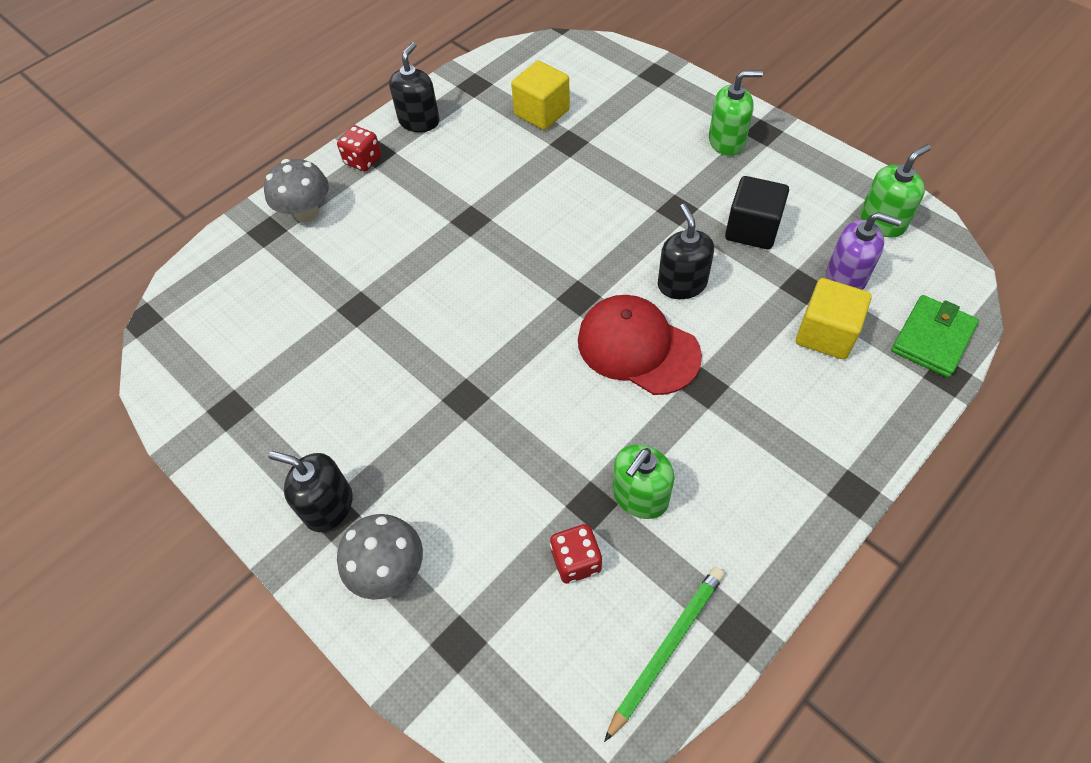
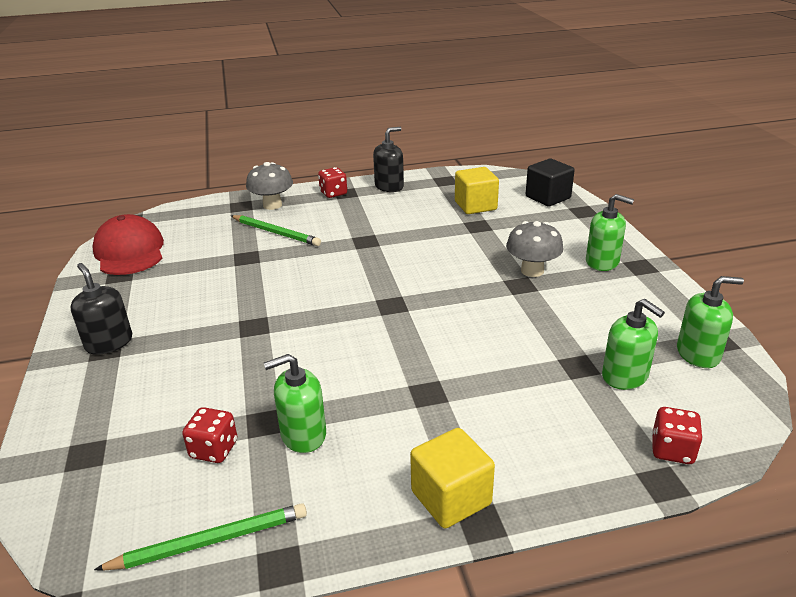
camera: 30 degrees right, 25 degrees down
grey mushroom [337,514,423,600] -> grey mushroom moved to [506,221,564,277]
red cap [578,295,702,395] -> red cap moved to [92,214,164,275]
black soap dispenser [658,204,714,299] -> none
black cube [725,176,789,249] -> black cube moved to [526,159,575,206]
yellow cube [796,278,872,359] -> yellow cube moved to [410,428,495,529]
purple soap dispenser [826,212,902,290] -> green soap dispenser [602,299,665,390]
green wallet [891,295,979,378] -> red dice [652,407,703,464]
none -> green pencil [231,215,321,246]

